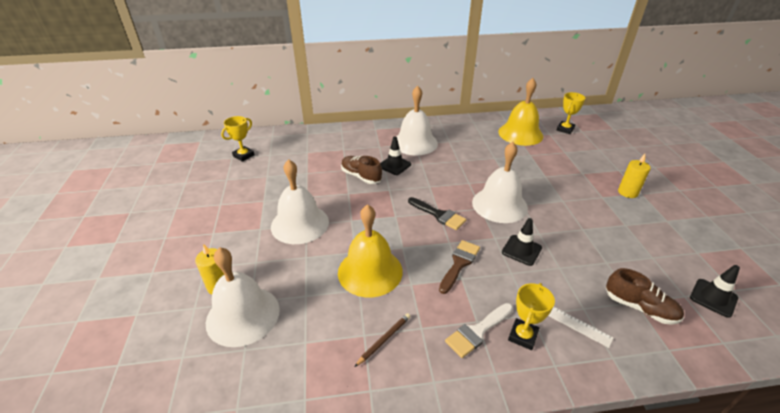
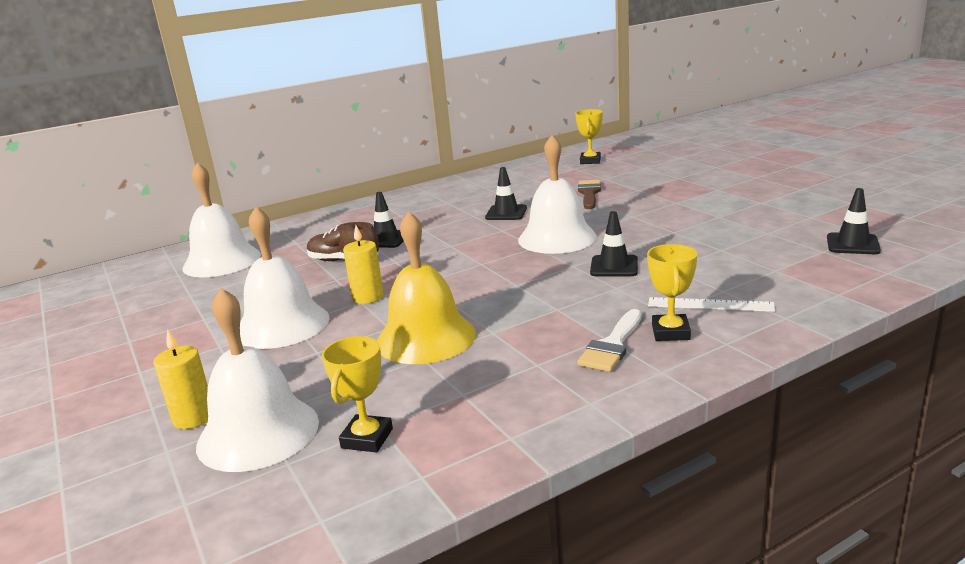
camera: 20 degrees left, 15 degrees down
yellow trophy [221,116,254,162] -> yellow trophy moved to [322,336,393,453]
brown pencil [354,313,411,367] -> none
white bell [396,86,438,155] -> white bell moved to [182,163,261,277]
black brush [408,197,466,230] -> none
brown brush [439,240,480,294] -> brown brush moved to [578,180,601,209]
yellow bell [498,78,543,146] -> none
brown shoe [606,268,684,325] -> none
yellow candle [618,154,651,198] -> yellow candle moved to [343,225,384,304]
none -> black traffic cone [485,167,527,220]

